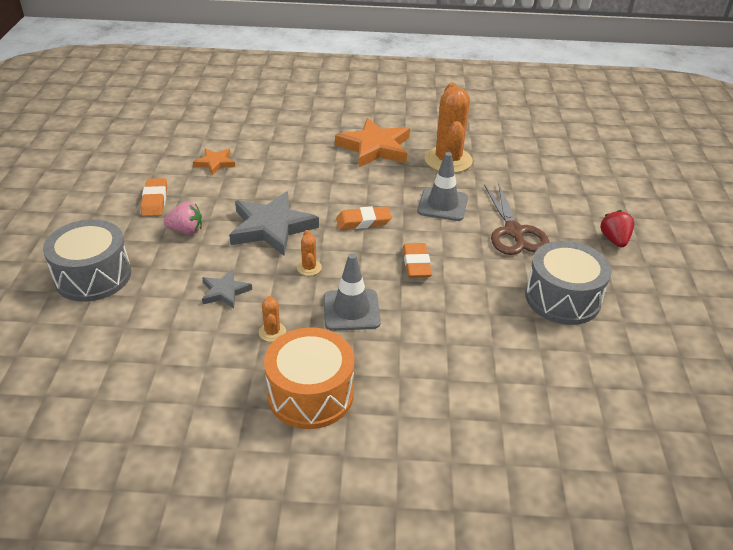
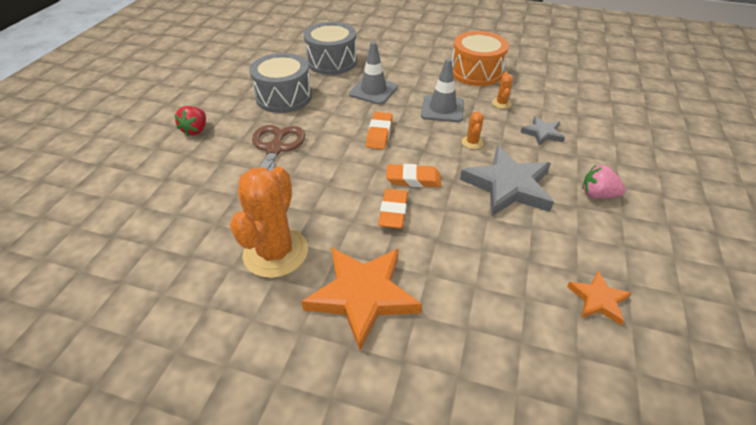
camera: 165 degrees left, 5 degrees up
grey drum [43,219,131,302] -> grey drum moved to [304,22,357,75]
orange eraser [141,178,167,216] -> orange eraser moved to [378,189,408,229]
grey traffic cone [417,152,468,221] -> grey traffic cone moved to [349,42,398,105]

